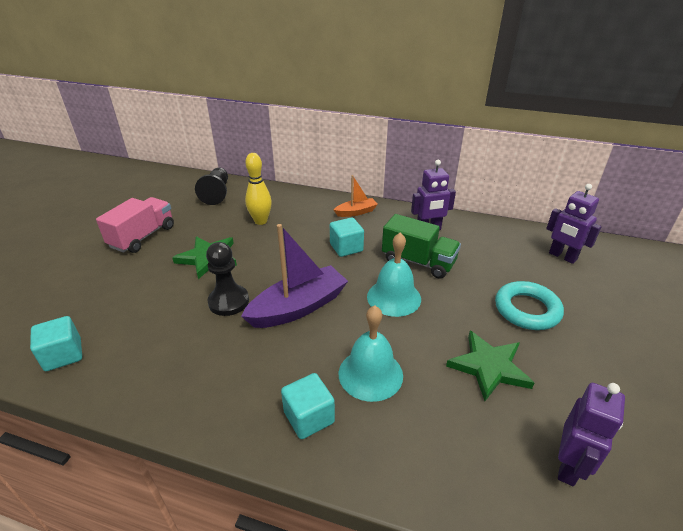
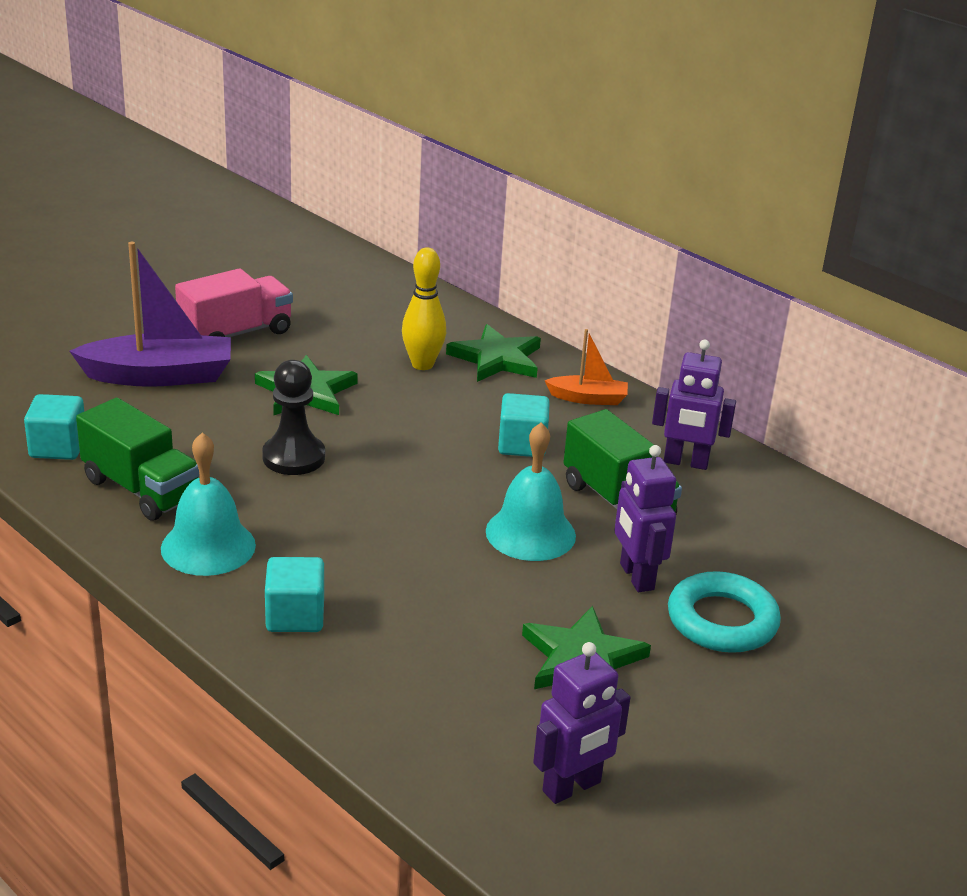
camera: 25 degrees right, 5 degrees down
black pawn [195,168,228,205] -> none
purple boat [241,224,348,328] -> purple boat moved to [70,242,231,387]
turquoise bell [339,306,403,402] -> turquoise bell moved to [161,432,256,576]
purple robot [546,184,602,264] -> purple robot moved to [614,445,676,592]
none -> green truck [76,398,200,521]
none -> green star [446,324,541,382]

